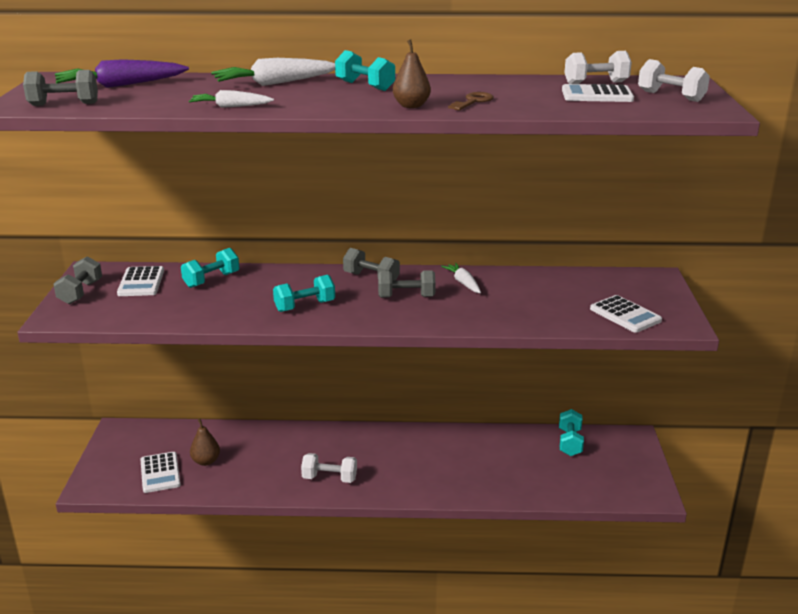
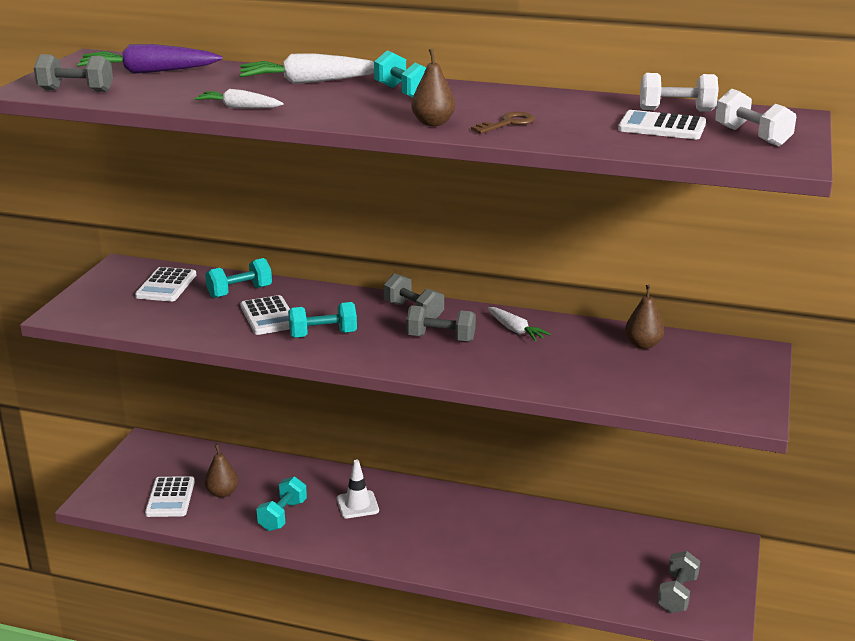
camera: 15 degrees right, 0 degrees up
grey dumbbell [54,256,102,304] -> grey dumbbell moved to [657,551,700,613]
white dumbbell [301,453,357,483] -> none
white carrot [441,263,481,293] -> white carrot turned 150 degrees clockwise [488,307,551,341]
turquoise dumbbell [559,409,584,456] -> turquoise dumbbell moved to [256,477,307,531]
white calculator [590,295,662,333] -> white calculator moved to [240,295,290,335]
none -> white traffic cone [337,460,379,518]
none -> brown pear [625,285,664,349]

